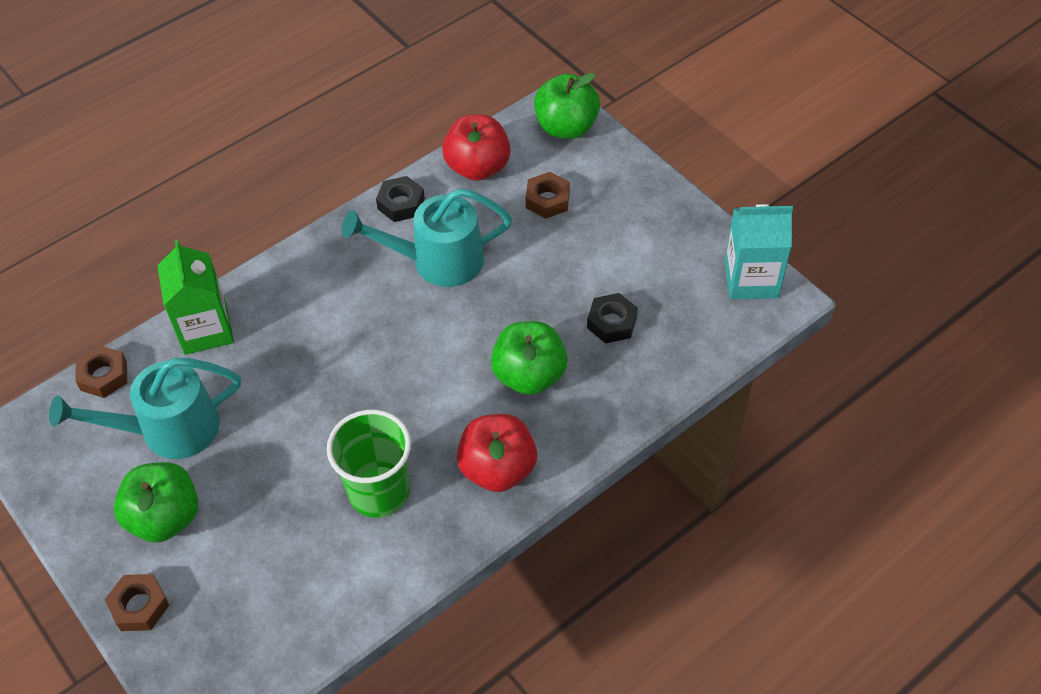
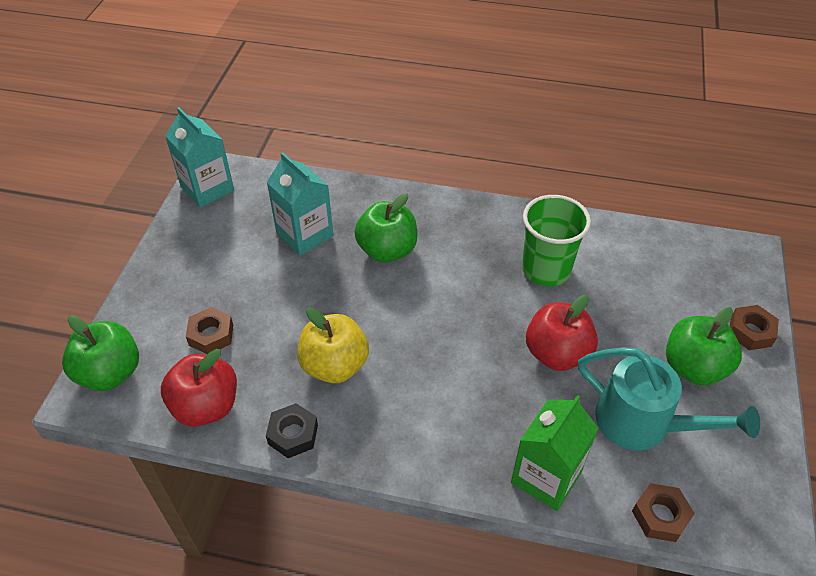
camera: 130 degrees left, 5 degrees down
turquoise watering can [341,188,512,287] -> yellow apple [297,307,369,383]
red apple [457,414,537,492] -> red apple moved to [526,295,598,371]
black nut [587,293,638,343] -> turquoise carton [267,152,333,256]

